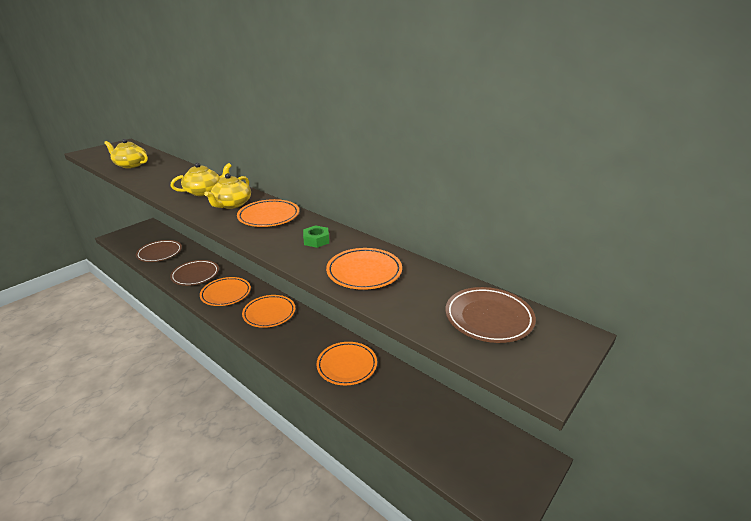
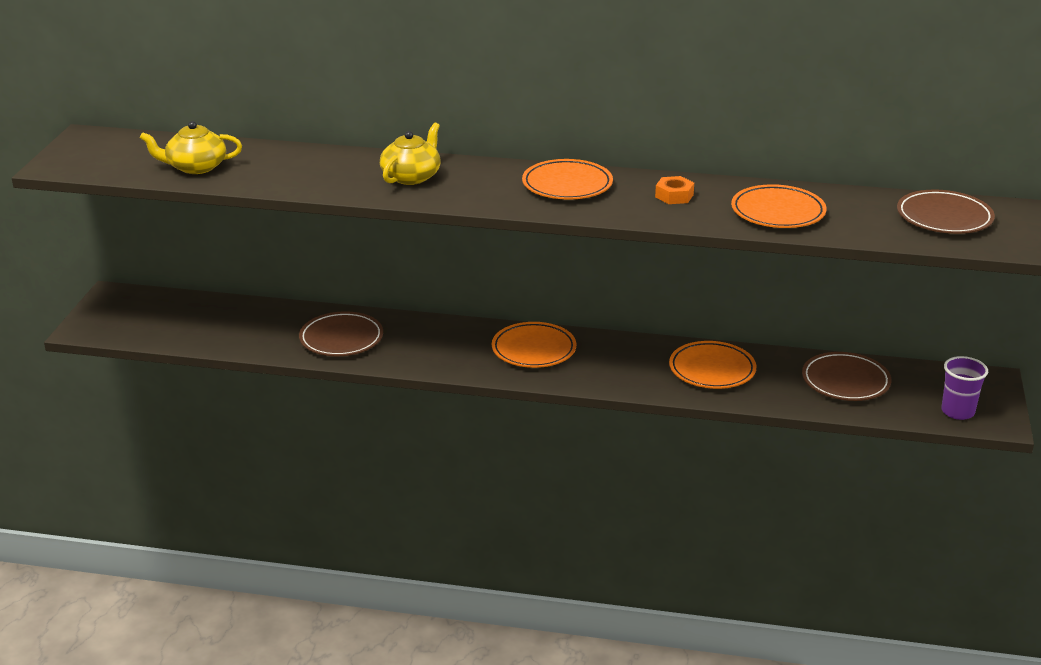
camera: 30 degrees left, 0 degrees up
brown plate [136,240,182,262] -> brown plate moved to [802,352,891,401]
orange plate [200,277,251,306] -> none
yellow teapot [204,173,251,209] -> none
green nut [303,225,329,248] -> orange nut [655,176,694,204]
none -> purple cup [941,356,988,420]

